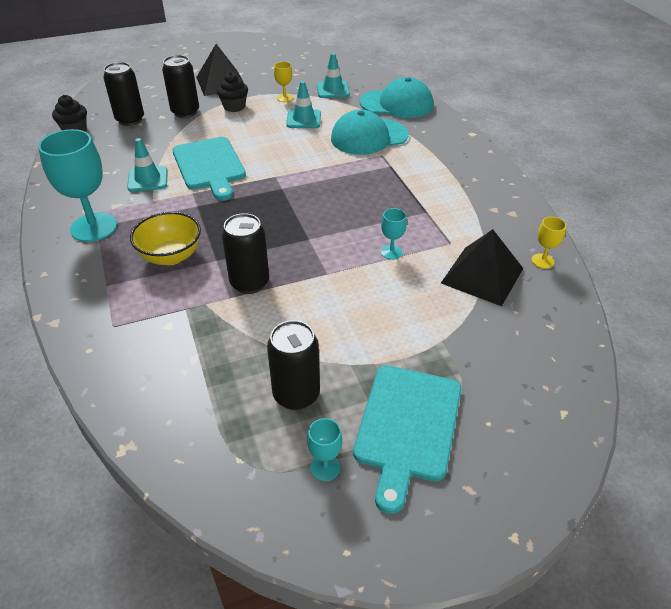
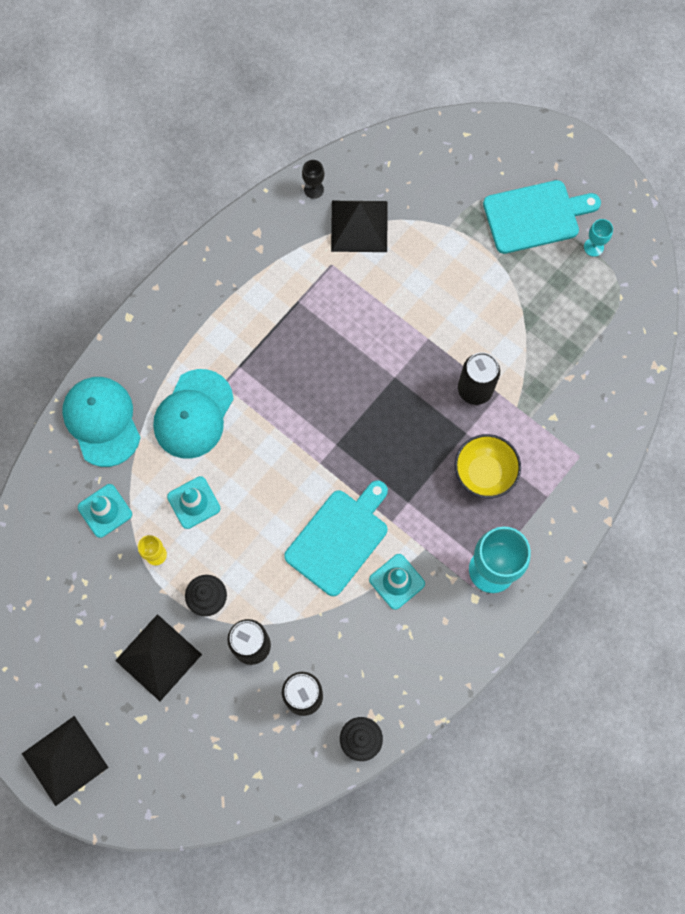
camera: 120 degrees left, 30 degrees up
black can [267,320,320,410] -> none
turquoise cap [331,110,409,155] -> turquoise cap turned 75 degrees clockwise [153,369,234,459]
turquoise goblet [381,208,407,260] -> none
yellow goblet [532,217,566,269] -> black goblet [302,160,324,199]
none -> black pyramid [22,716,109,806]

